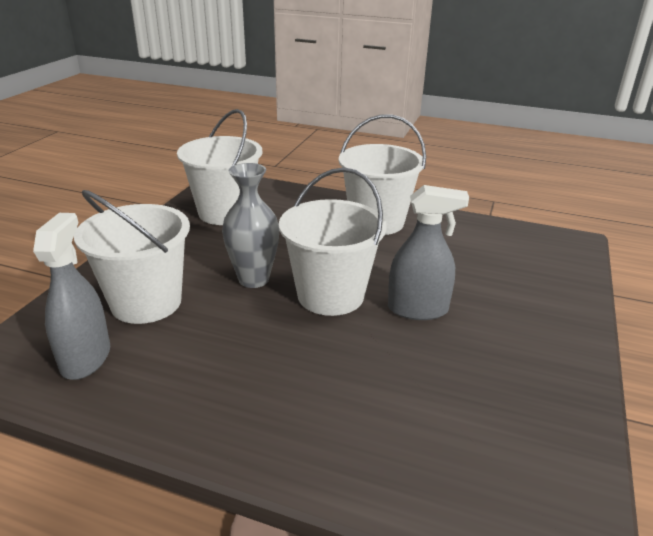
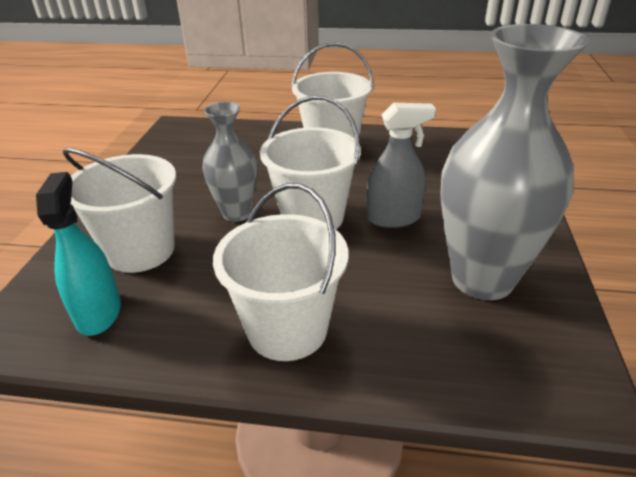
camera: 10 degrees left, 5 degrees up
grey spray bottle [33,213,110,380] -> turquoise spray bottle [36,172,121,336]
white bucket [177,109,262,225] -> white bucket moved to [213,183,348,361]
none -> grey vase [440,24,589,300]

